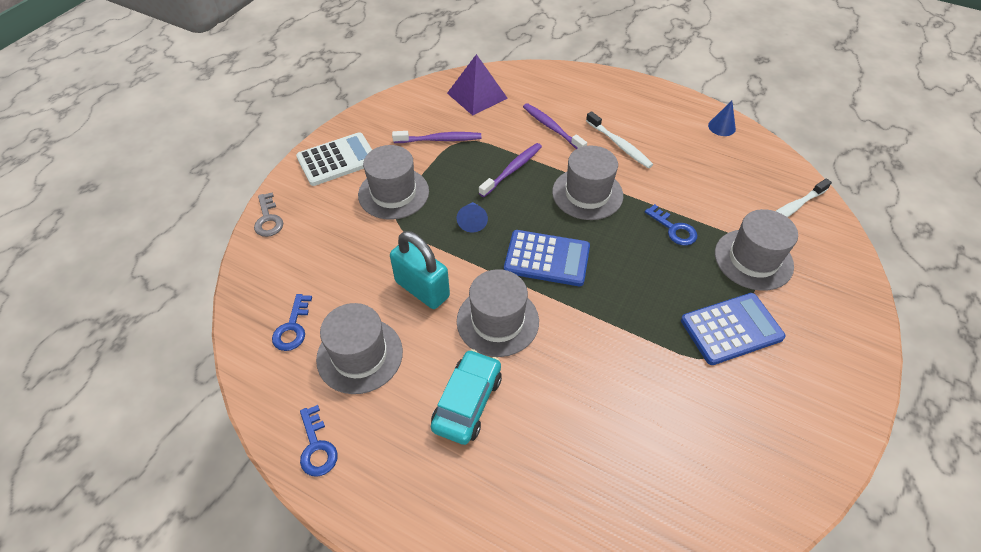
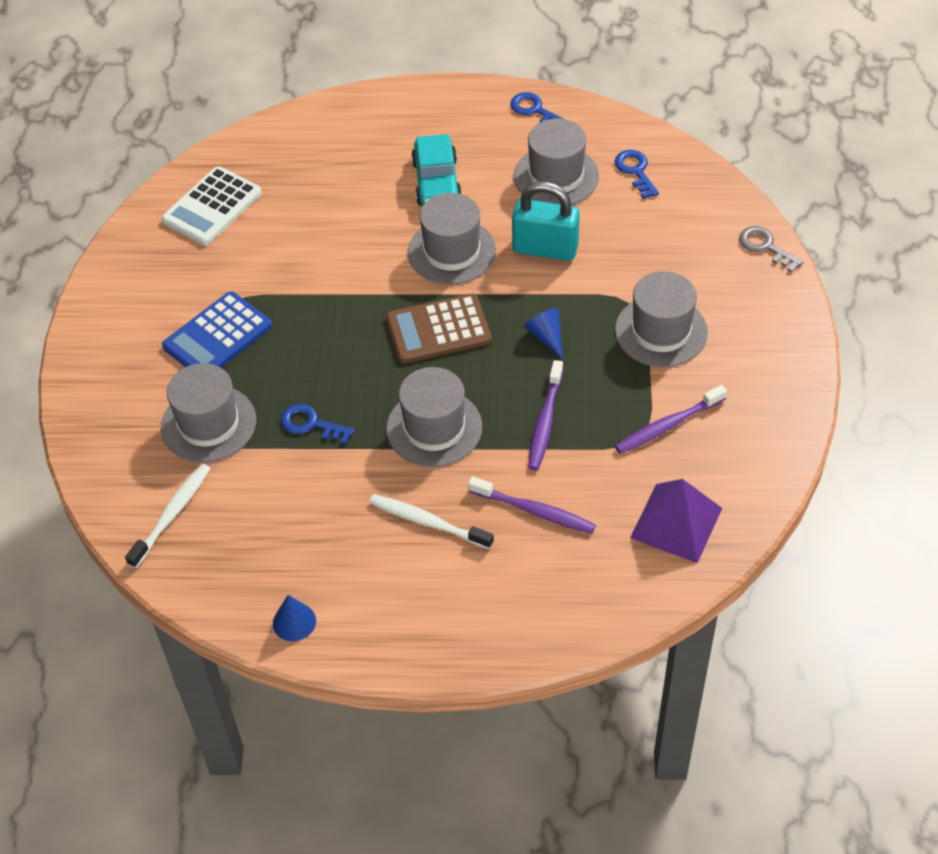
camera: 155 degrees right, 0 degrees up
white calculator [296,132,372,186] -> white calculator moved to [162,166,262,245]
blue calculator [504,230,590,286] -> brown calculator [386,293,492,364]

